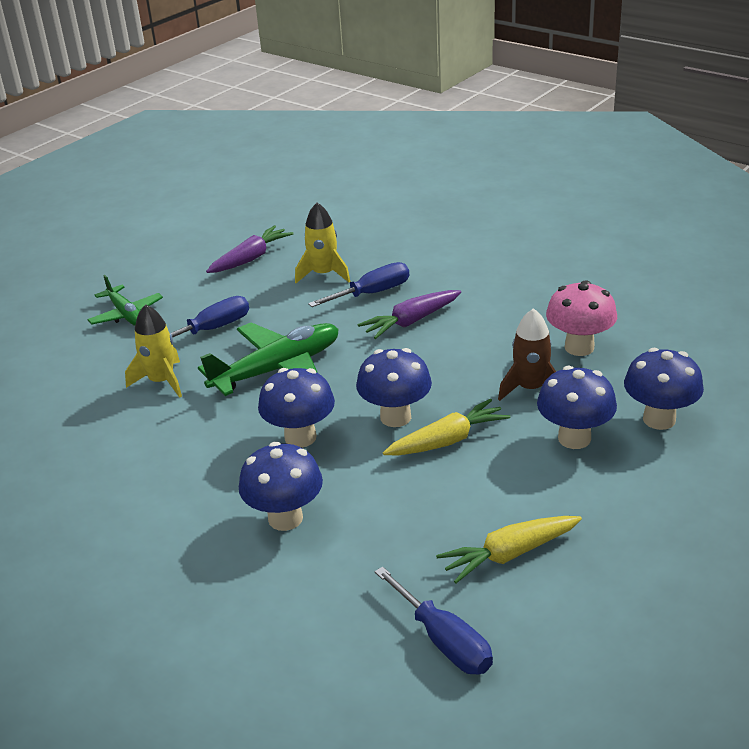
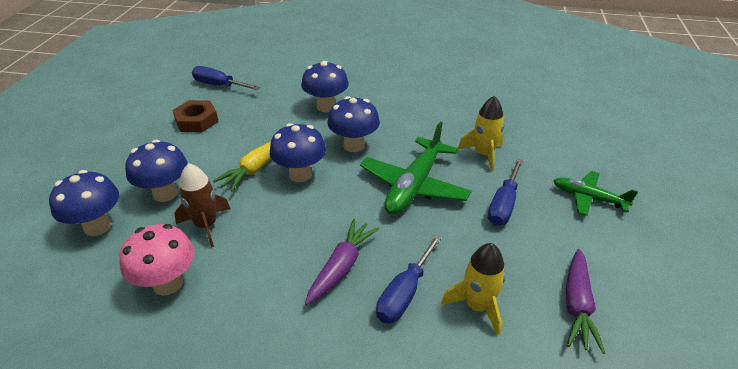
camera: 150 degrees right, 5 degrees up
yellow carrot [436,516,582,583] -> brown nut [172,100,219,133]

